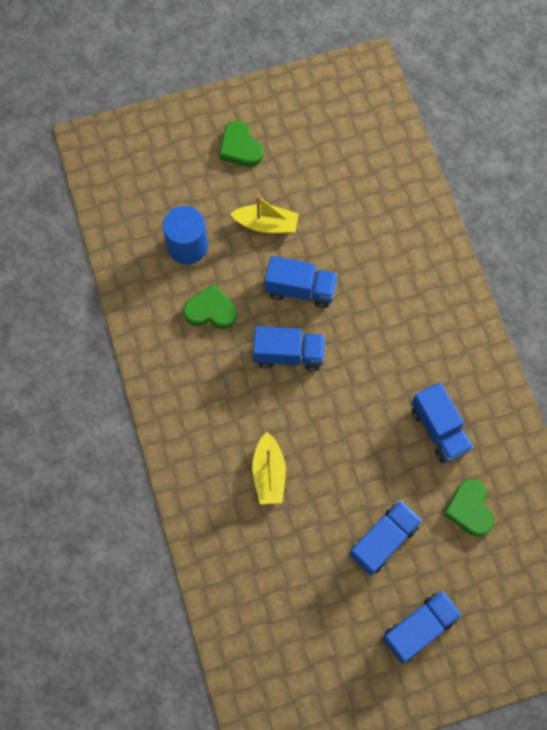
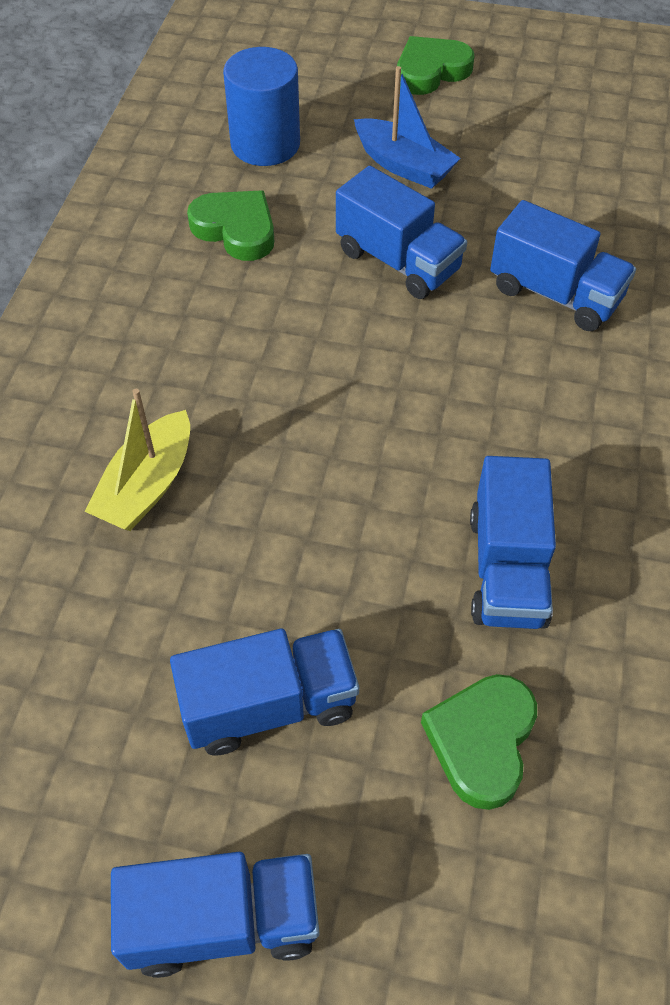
camera: 30 degrees right, 15 degrees down
green heart [219,121,263,167] -> green heart turned 60 degrees clockwise [397,36,474,95]
yellow boat [230,195,298,234] -> blue boat [354,66,461,189]
blue truck [253,326,325,371] -> blue truck moved to [490,200,636,331]

